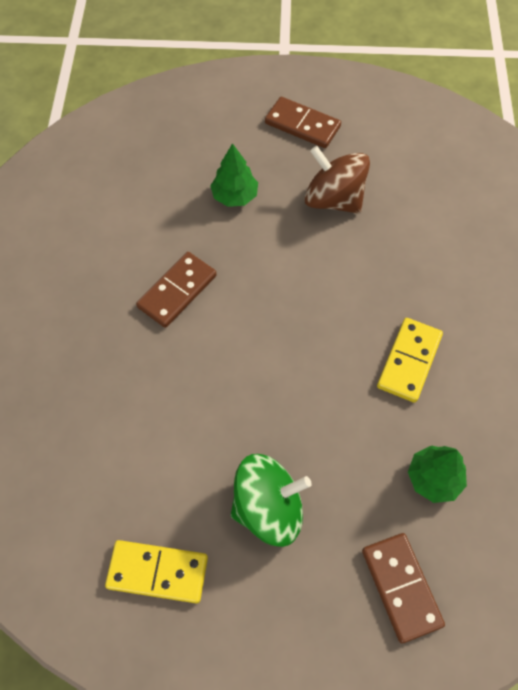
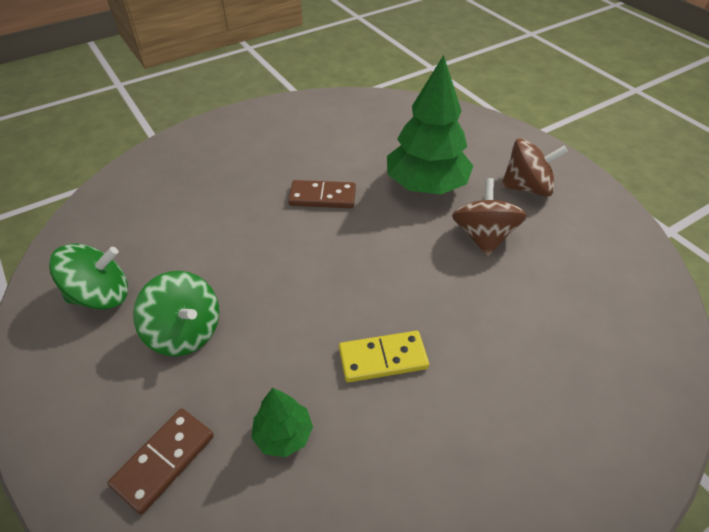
camera: 55 degrees right, 15 degrees down
yellow domino [105,540,208,603] -> green spinning top [49,244,128,309]
green tree [210,143,258,207] -> green tree [387,55,473,194], size x2.08
brown domino [265,97,341,148] -> brown spinning top [501,138,568,197]

